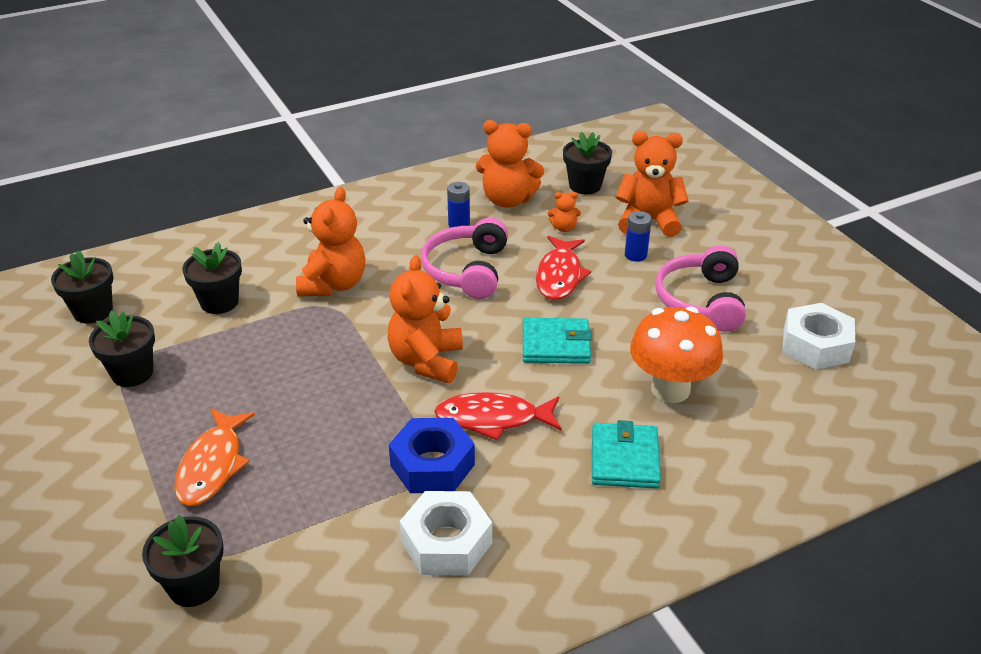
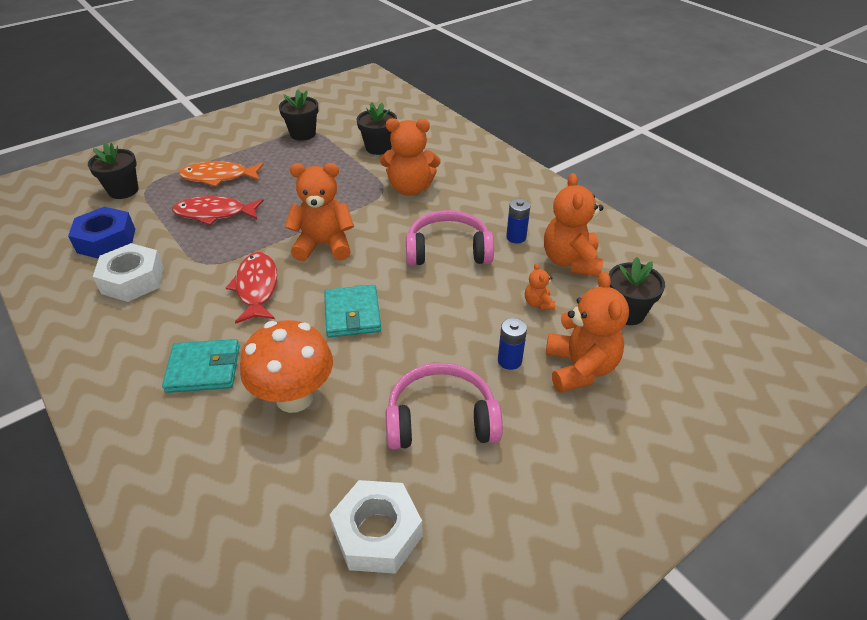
camera: 80 degrees right, 5 degrees up
black flower pot [51,250,113,324] -> none
blue nut [389,418,475,493] -> blue nut moved to [68,207,135,259]
red fish [536,236,591,300] -> red fish moved to [172,196,264,225]

